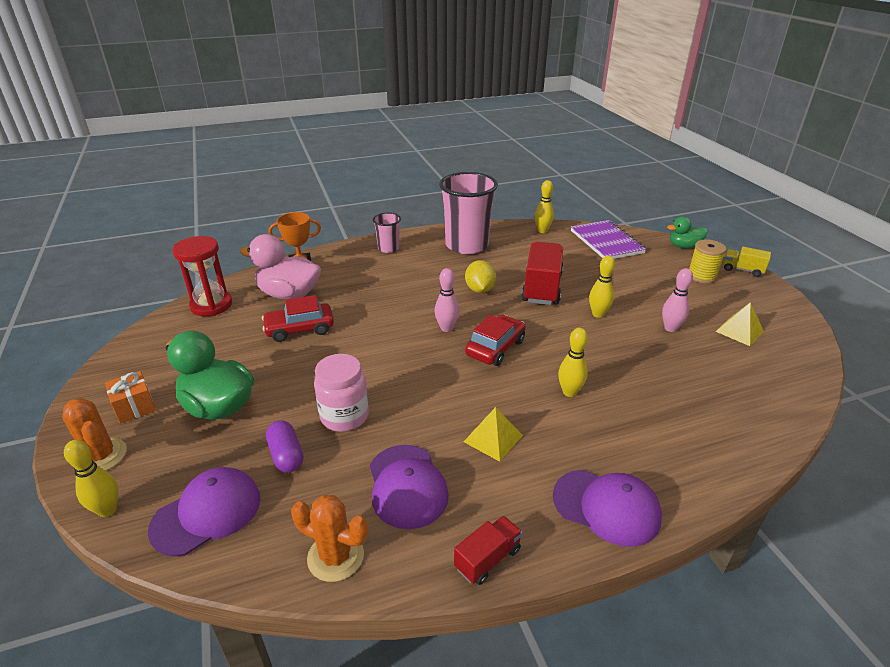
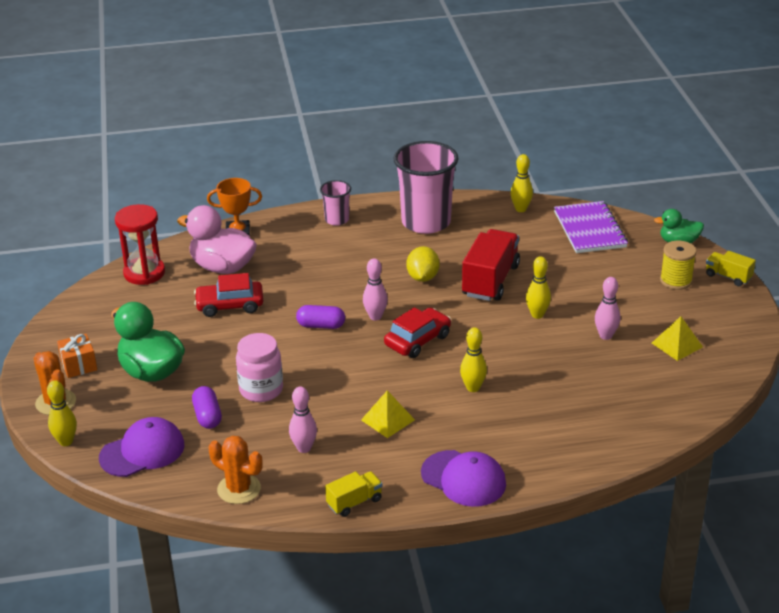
camera: 10 degrees right, 0 degrees up
purple cap [370,445,449,529] -> pink bowling pin [289,387,317,453]
red truck [454,516,523,585] -> yellow truck [325,471,382,517]
none -> purple capsule [296,305,345,329]

